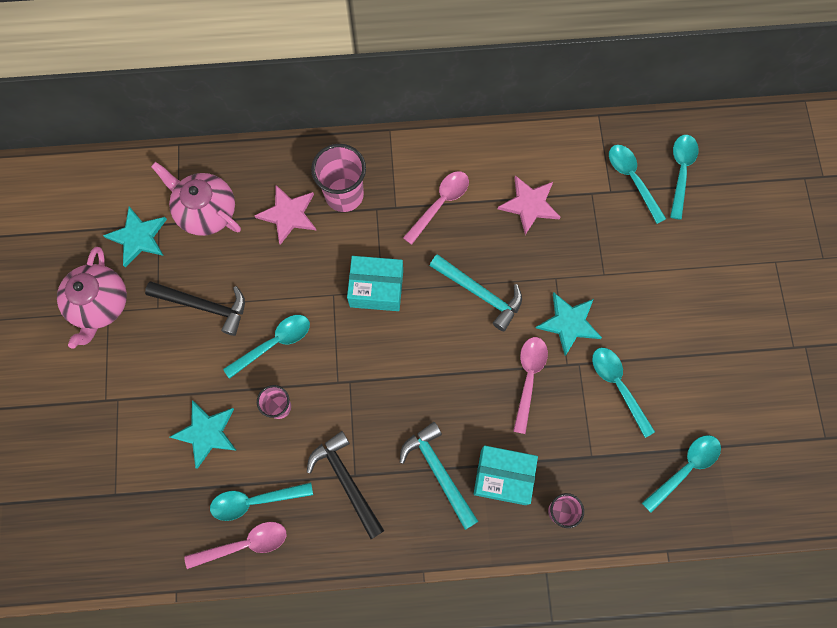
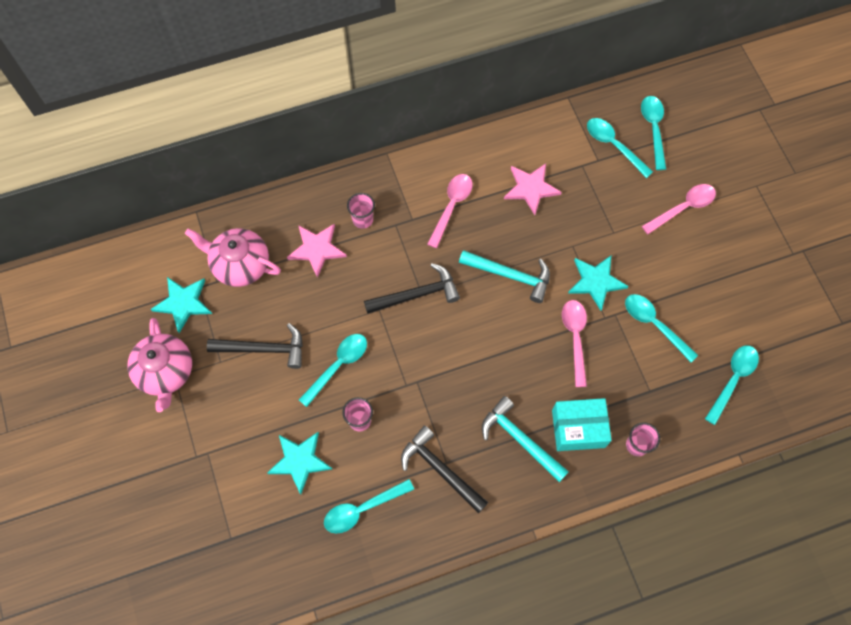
camera: 15 degrees left, 5 degrees down
pink spoon [184,522,286,569] -> pink spoon moved to [642,184,716,234]
pink cup [311,144,366,212] -> pink cup [347,193,375,229], size x0.57
turquoise box [347,256,403,311] -> black hammer [364,263,460,314]

